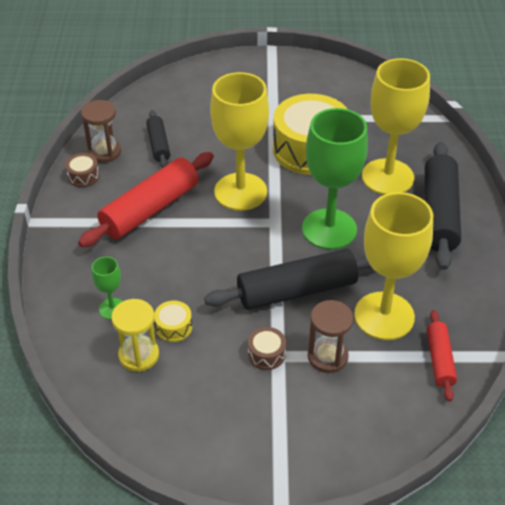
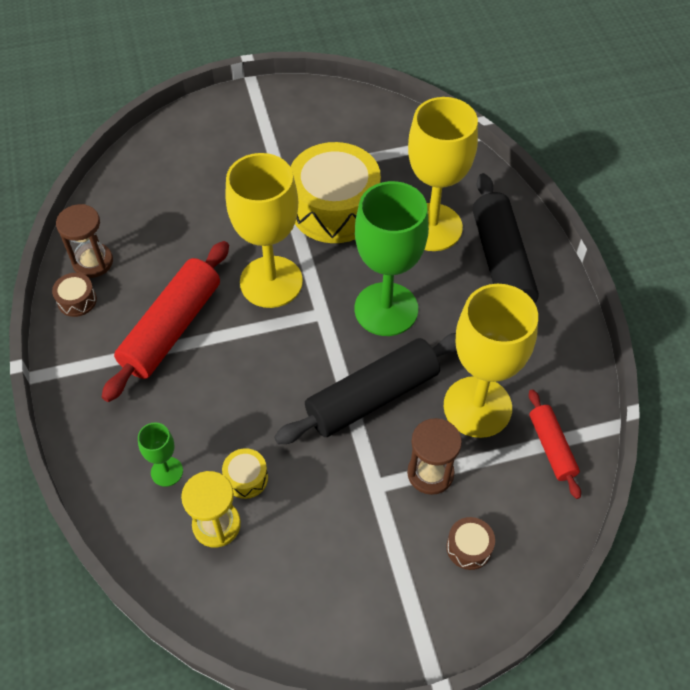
camera: 15 degrees left, 10 degrees up
black rolling pin [146,110,170,168] -> none
brown drum [248,327,286,370] -> brown drum moved to [446,517,495,570]

